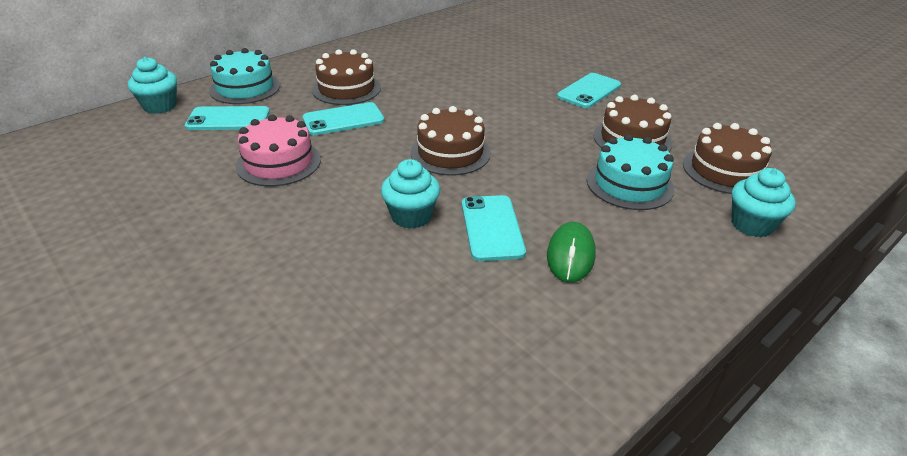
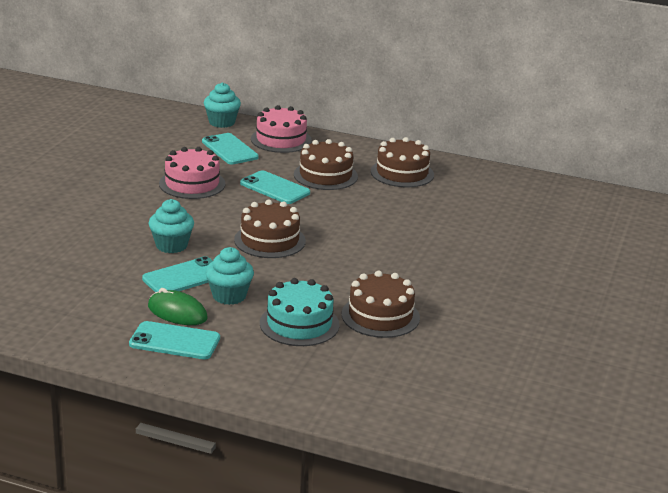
camera: 60 degrees right, 10 degrees down
turquoise cake [209,48,280,104] -> pink cake [251,105,312,153]
green mouse [547,222,596,283] -> green mouse turned 45 degrees clockwise [148,288,208,325]
turquoise phone [557,73,621,108] -> turquoise phone moved to [129,321,220,359]
brown cake [683,123,772,194] -> brown cake moved to [371,137,434,187]
turquoise cupcake [731,168,796,237] -> turquoise cupcake moved to [205,247,254,305]

